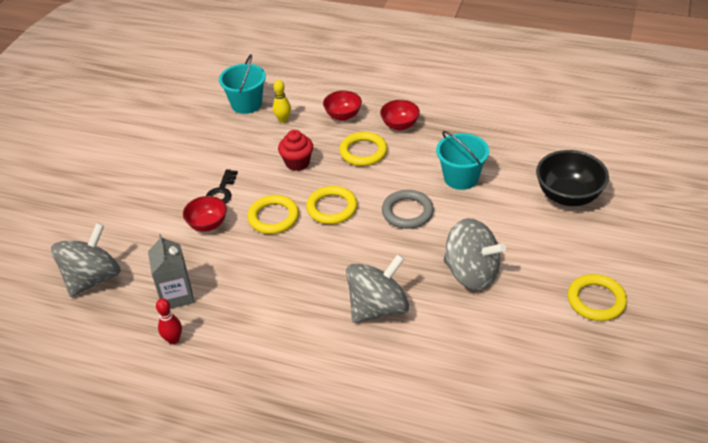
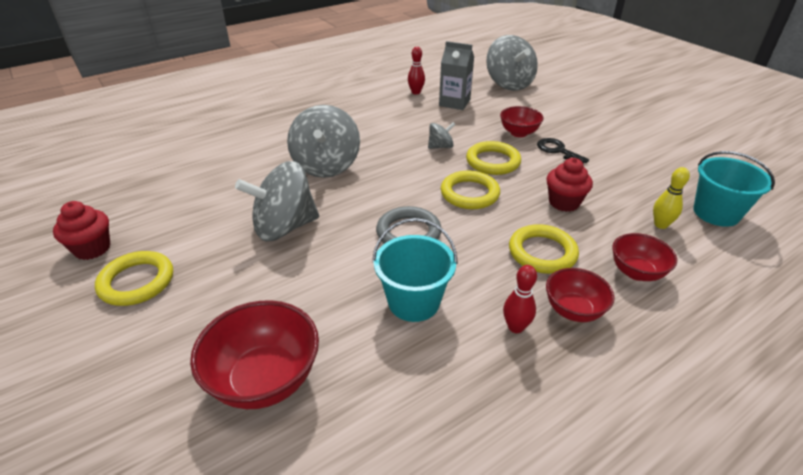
camera: 125 degrees right, 5 degrees down
black bowl [536,150,609,206] -> red bowl [190,300,319,409]
none -> red cupcake [53,201,111,260]
none -> grey spinning top [428,122,456,149]
none -> red bowling pin [503,265,537,333]

